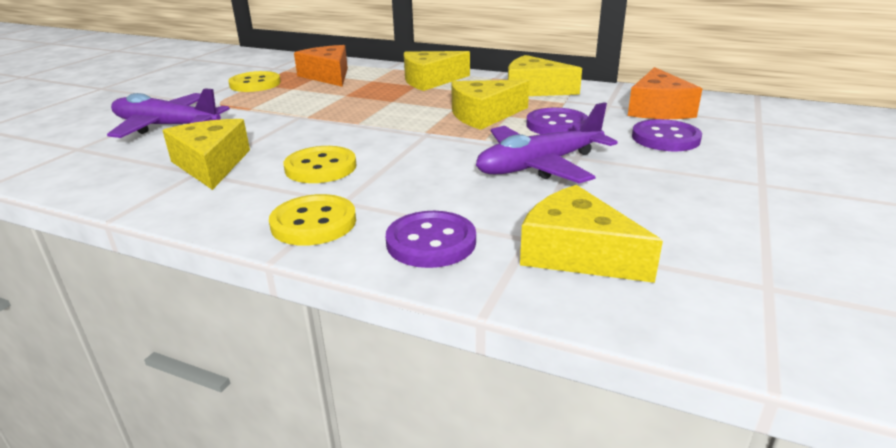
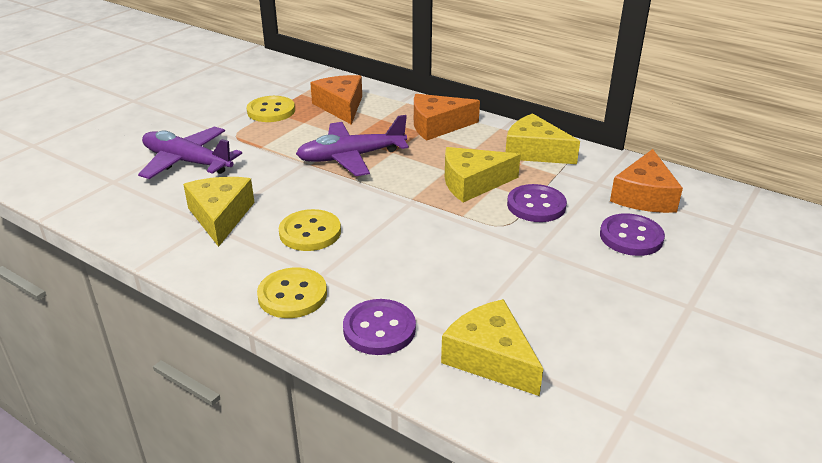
camera: 10 degrees right, 5 degrees up
yellow cheese [404,51,470,91] -> orange cheese [414,94,480,141]
purple plane [476,102,618,183] -> purple plane moved to [296,115,409,176]

